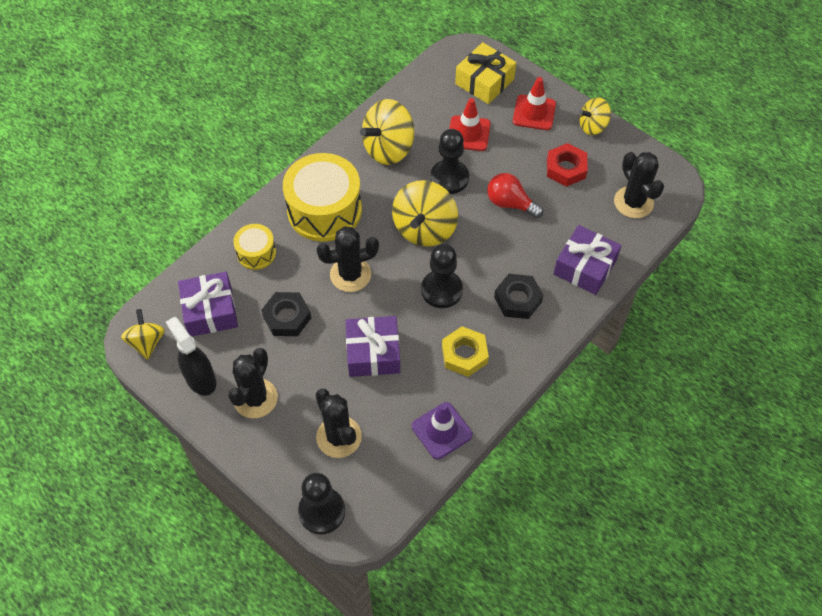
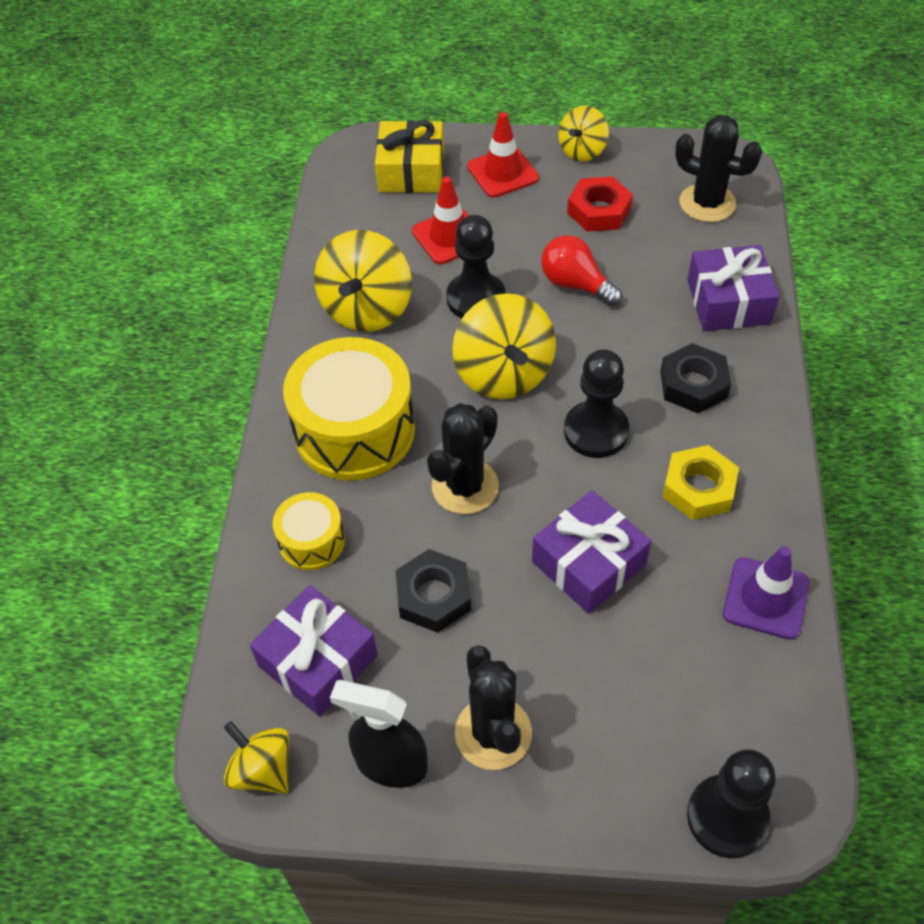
camera: 35 degrees left, 5 degrees down
black cactus [315,389,362,458] -> none
red light bulb [487,173,543,218] -> red light bulb turned 45 degrees clockwise [541,235,622,306]

